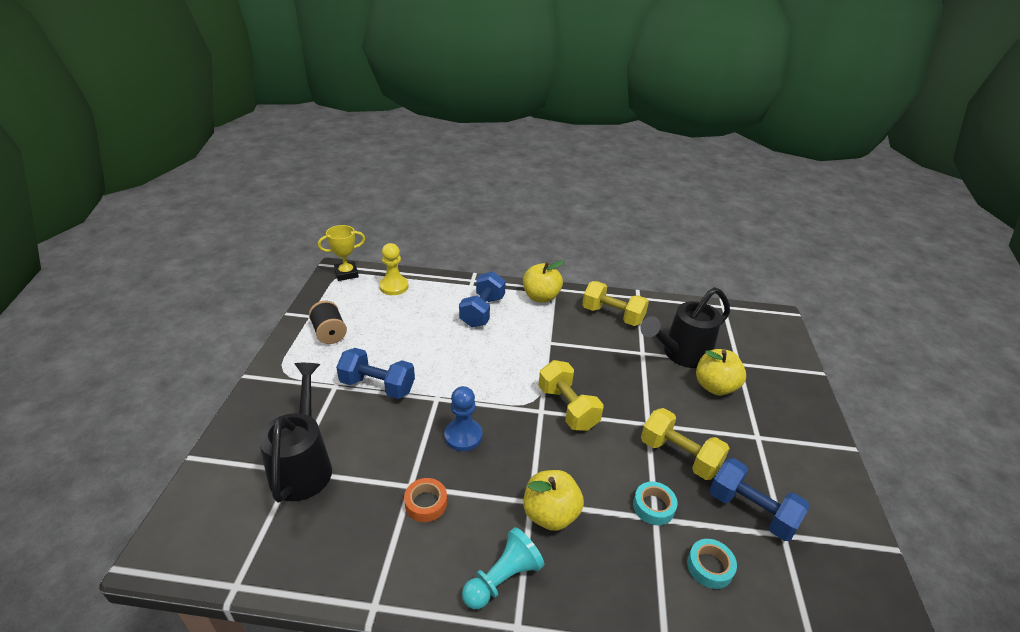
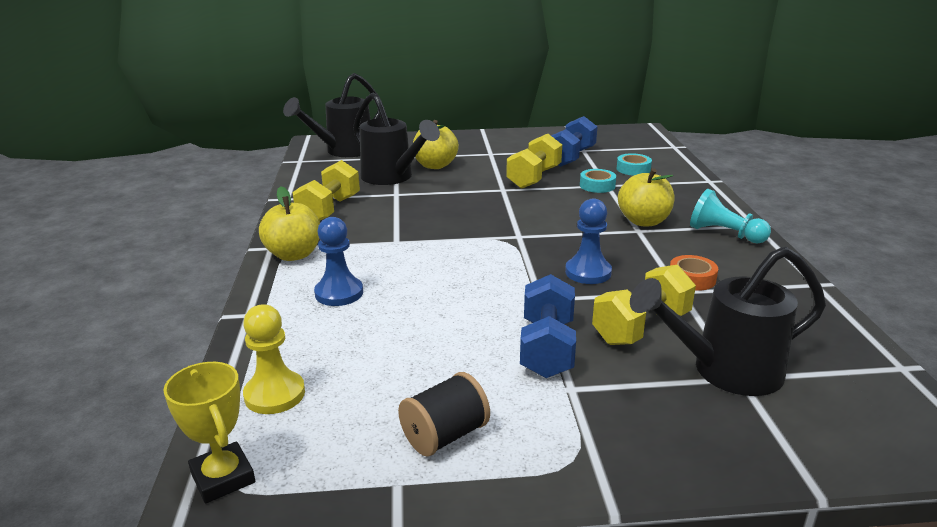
camera: 100 degrees left, 10 degrees down
blue dumbbell [459,271,506,327] -> blue pawn [314,217,363,306]
yellow dumbbell [538,360,604,431] -> yellow dumbbell moved to [592,265,696,345]
none -> black watering can [283,73,381,157]

